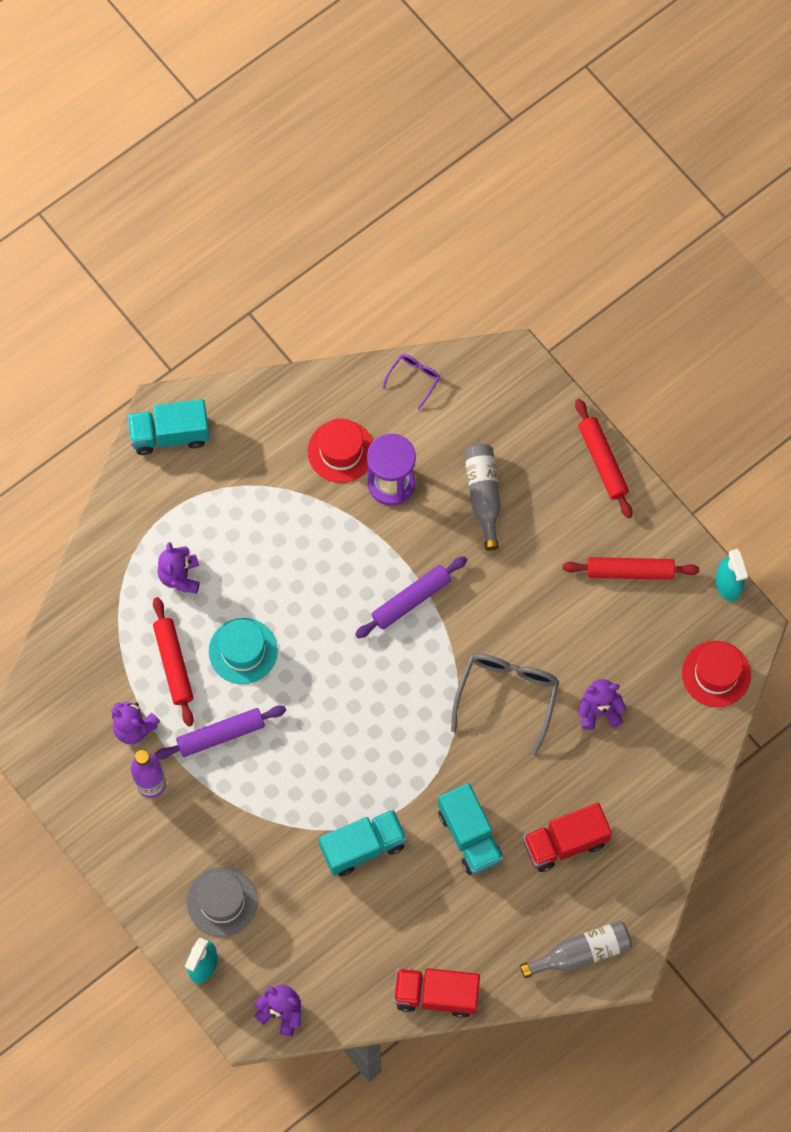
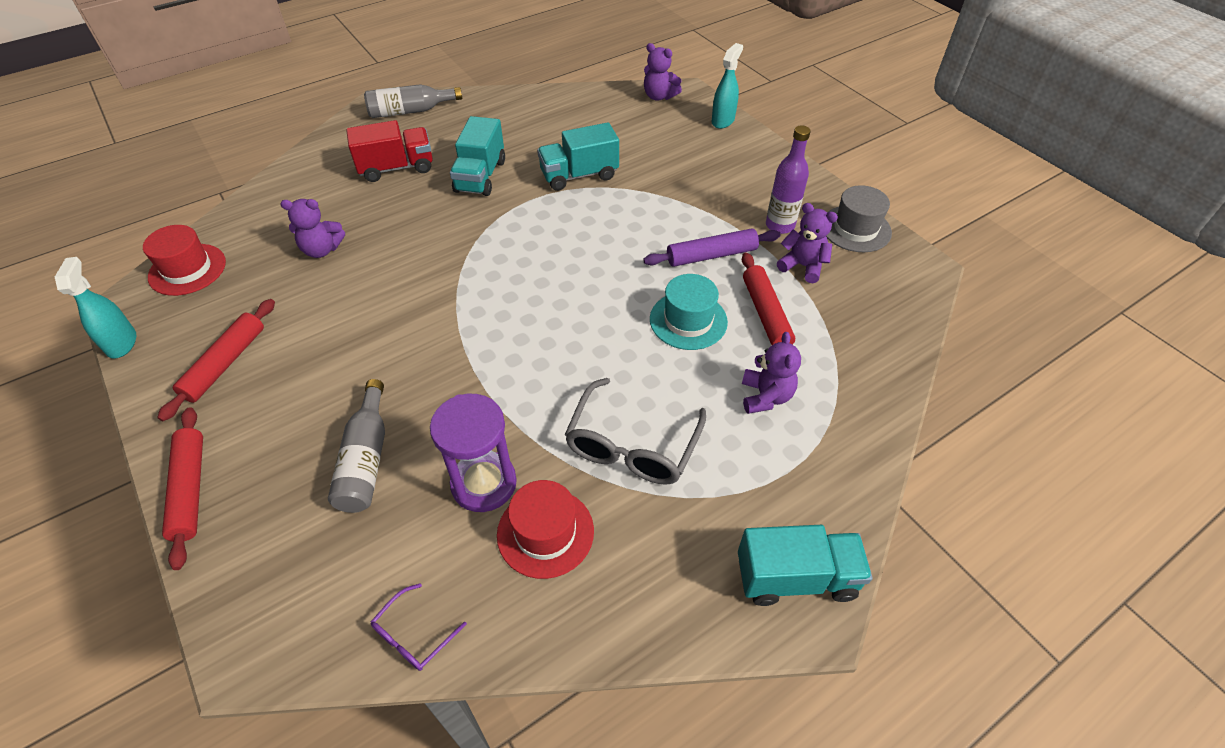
camera: 175 degrees left, 20 degrees down
grey hat [187,867,258,937] -> grey hat moved to [826,185,892,252]
purple rolling pin [355,556,467,638] -> none
red truck [393,968,480,1018] -> none
turquoise truck [438,783,503,875] -> turquoise truck turned 150 degrees counterclockwise [450,116,505,196]
grey glasses [451,654,559,756] -> grey glasses moved to [565,378,706,485]
red rolling pin [563,557,699,580] -> red rolling pin turned 75 degrees counterclockwise [157,299,275,421]

